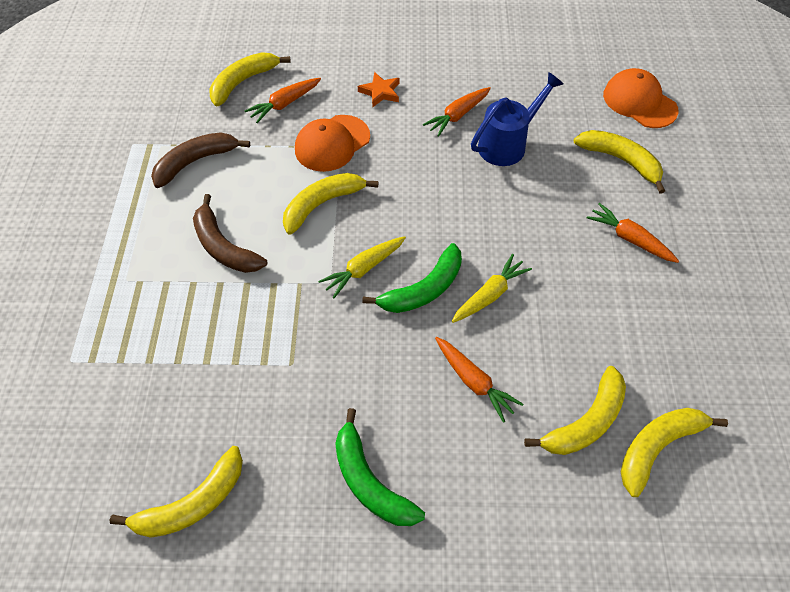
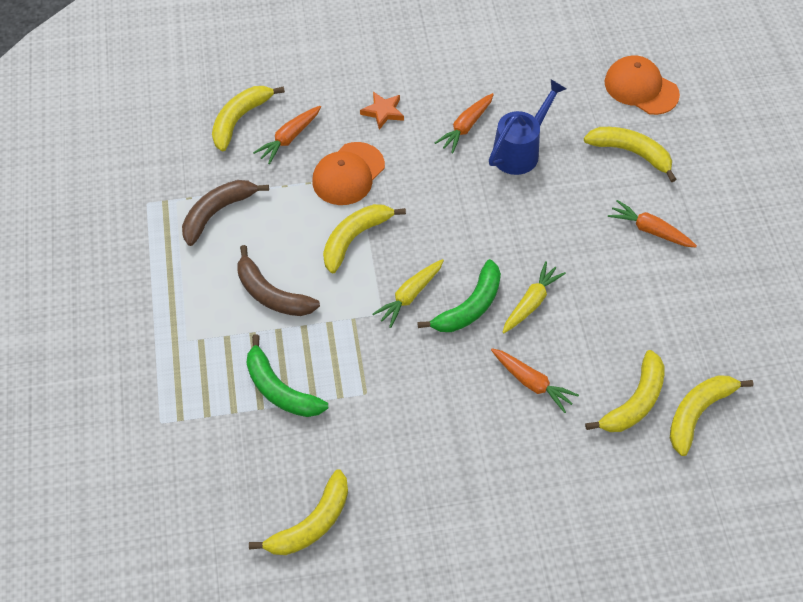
camera: 10 degrees left, 0 degrees up
green banana [335,408,425,526] -> green banana moved to [246,334,328,417]

